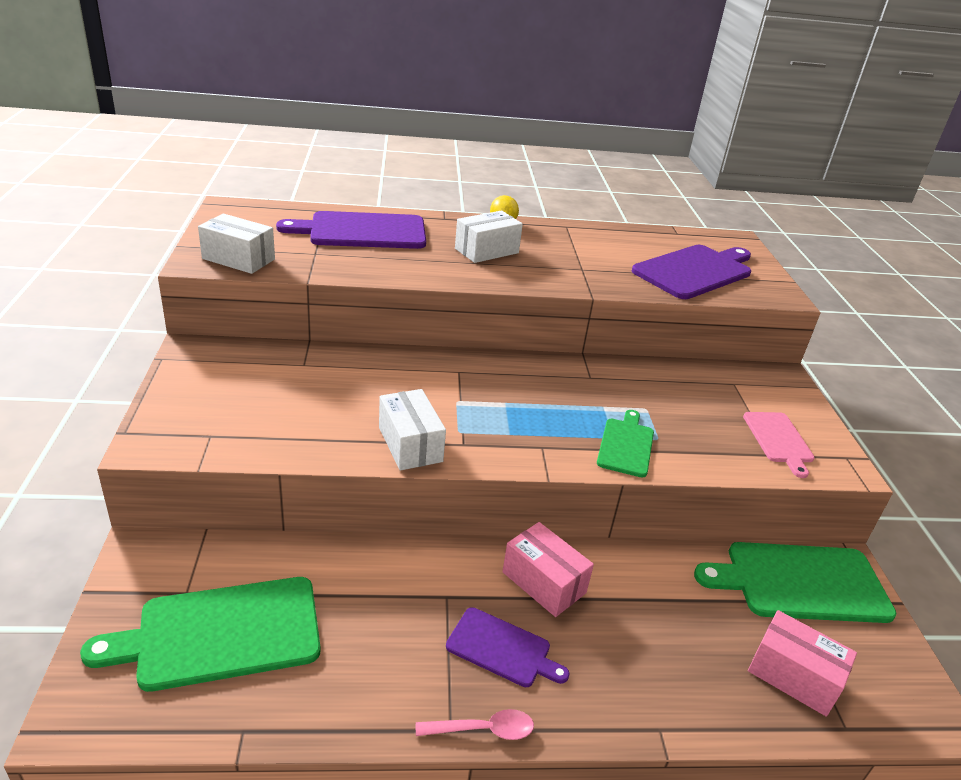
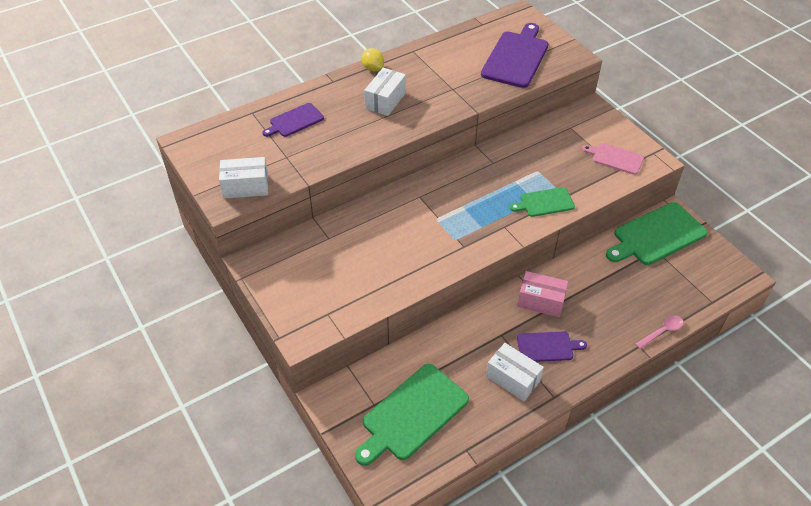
camera: 25 degrees left, 15 degrees up
purple cutting board [276,211,426,249] -> purple cutting board [262,103,324,137], size x0.57
white box [379,389,446,470] -> white box moved to [486,343,544,401]
pink spoon [416,709,534,740] -> pink spoon moved to [636,316,684,349]
green cutting board [597,410,654,478] -> green cutting board turned 90 degrees counterclockwise [510,187,575,217]
pink cutting board [743,412,815,478] -> pink cutting board turned 150 degrees clockwise [582,143,644,175]
pink box [748,610,857,717] -> none

